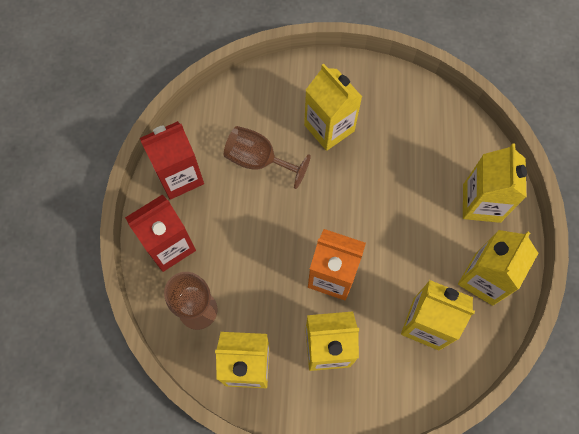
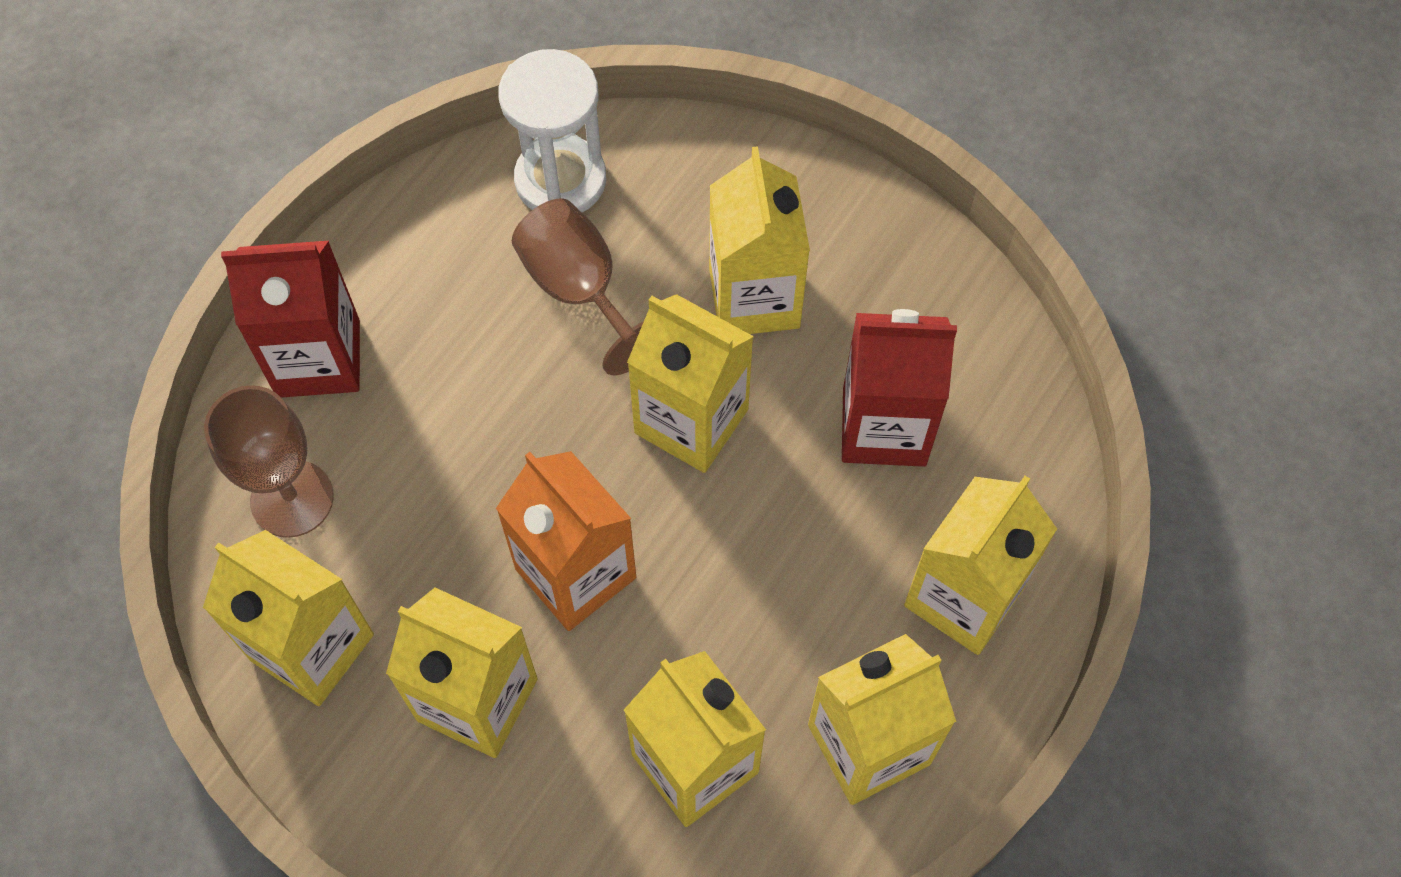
camera: 30 degrees right, 5 degrees down
red carton [140,121,204,200] -> red carton moved to [842,309,957,467]
none -> white hourglass [498,49,606,212]
none -> yellow carton [627,294,754,473]

